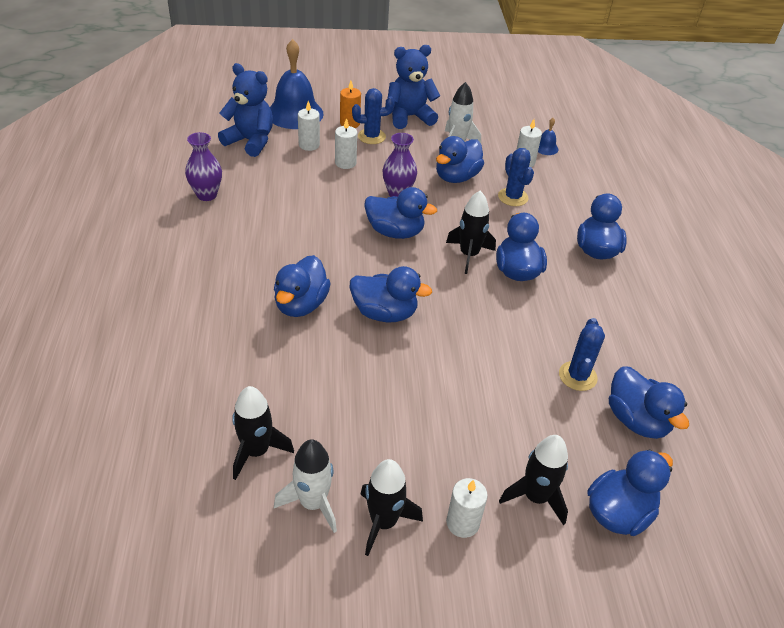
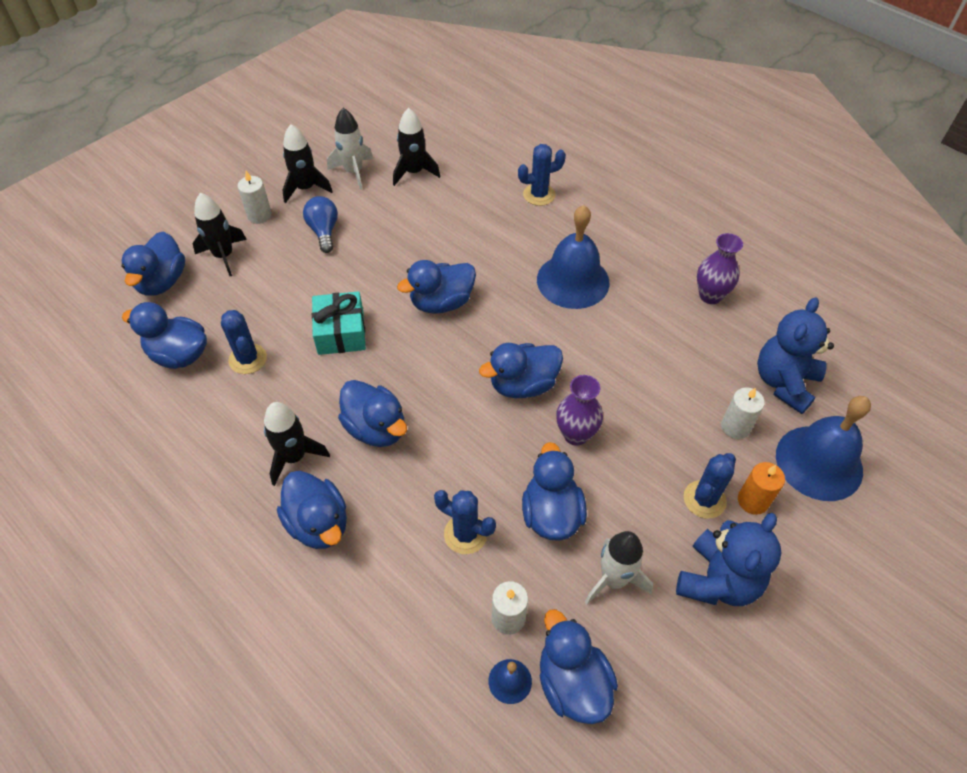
camera: 140 degrees right, 10 degrees up
blue teddy bear [218,63,273,157] -> blue teddy bear turned 135 degrees clockwise [757,297,834,414]
blue duck [274,255,331,317] -> blue duck moved to [540,609,618,724]
white candle [335,118,357,169] -> none
black rocket [446,191,496,274] -> black rocket moved to [264,402,330,486]
none -> blue light bulb [303,196,338,253]
none -> turquoise gift [312,291,366,355]
none -> blue cactus [518,144,566,206]
none -> blue bell [537,205,610,309]

